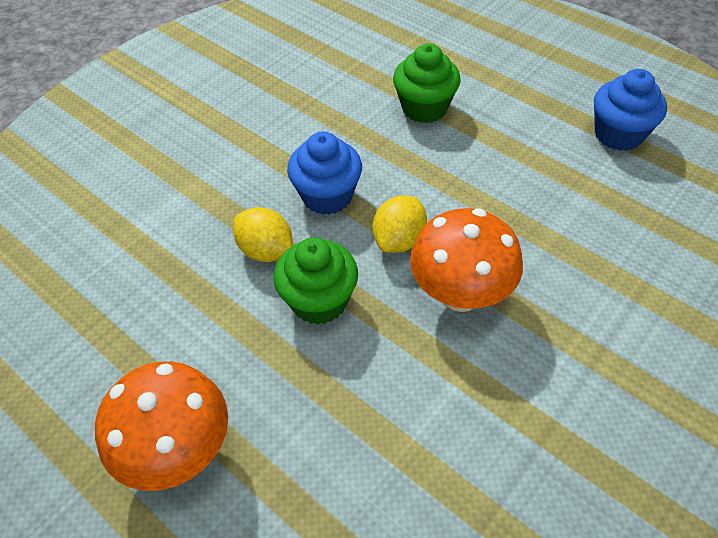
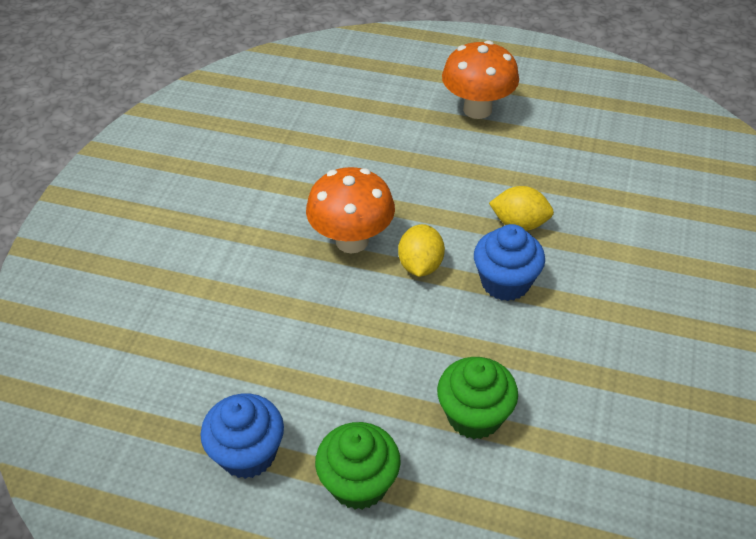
camera: 155 degrees right, 5 degrees down
green cupcake [274,237,358,325] -> green cupcake moved to [315,422,400,510]

